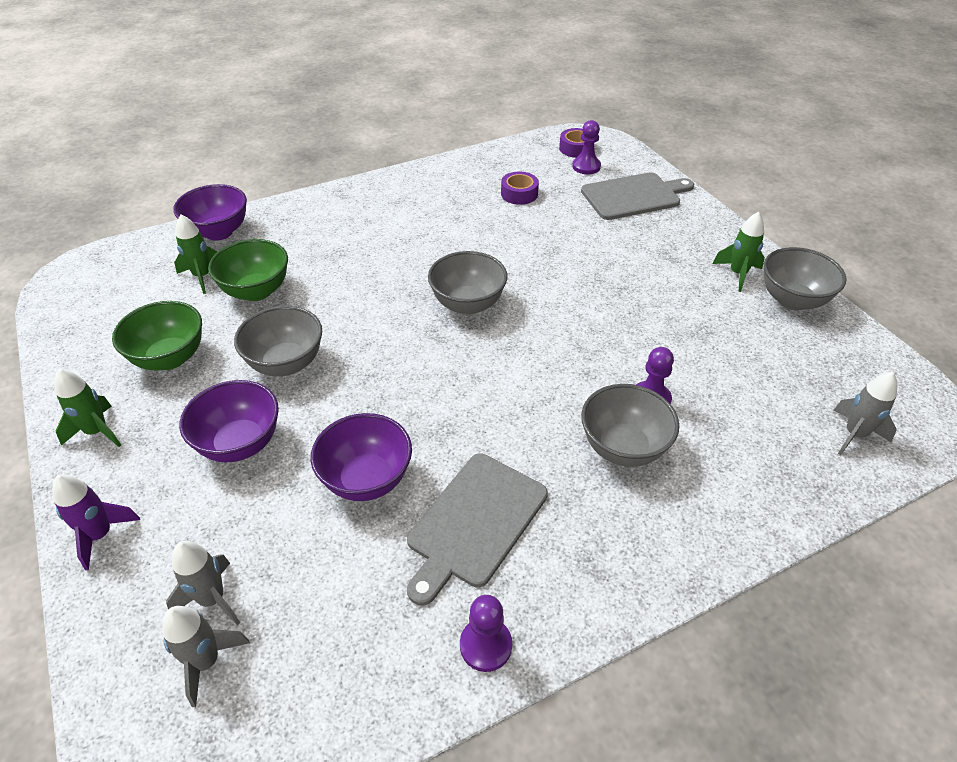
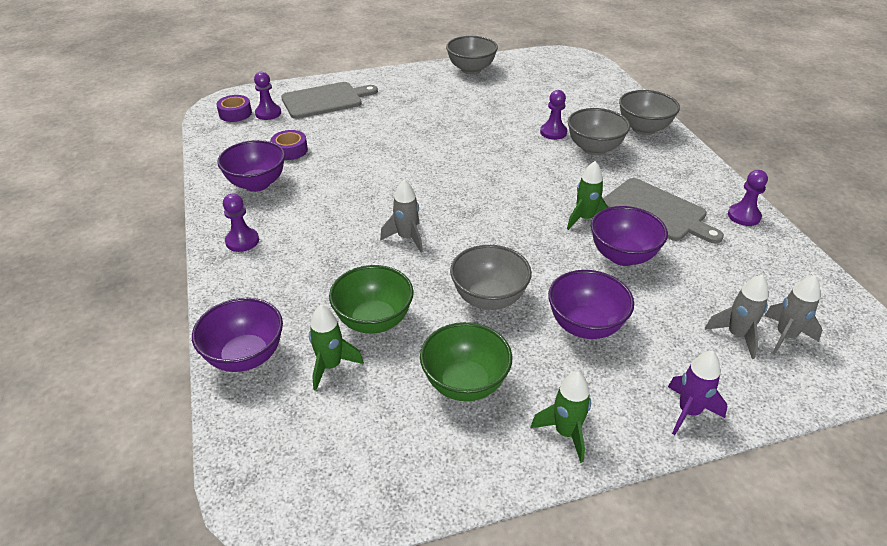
camera: 80 degrees left, 5 degrees down
grey bowl [428,251,508,315] -> grey bowl moved to [619,90,680,135]
grey cutting board [581,172,694,220] -> grey cutting board turned 75 degrees clockwise [281,82,378,119]
green rocket [713,212,765,292] -> green rocket moved to [567,161,608,230]
grey rocket [833,372,897,455] -> grey rocket moved to [380,179,423,253]
none -> purple bowl [217,140,285,192]
none -> purple pawn [223,194,259,252]

